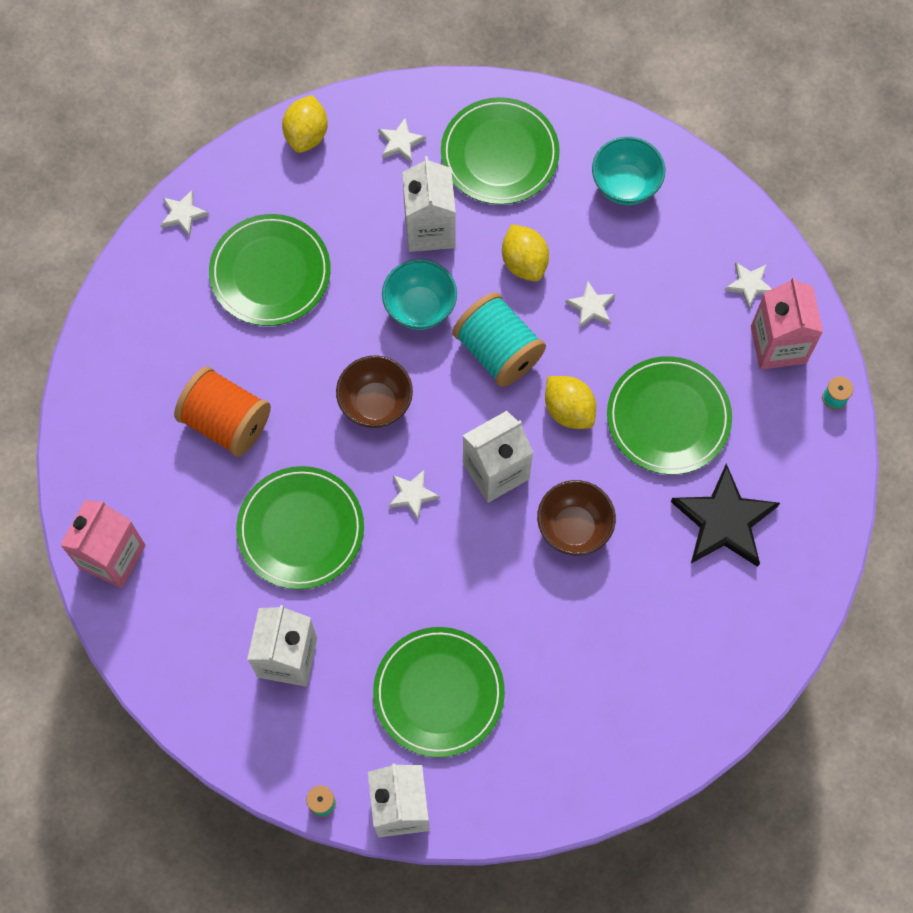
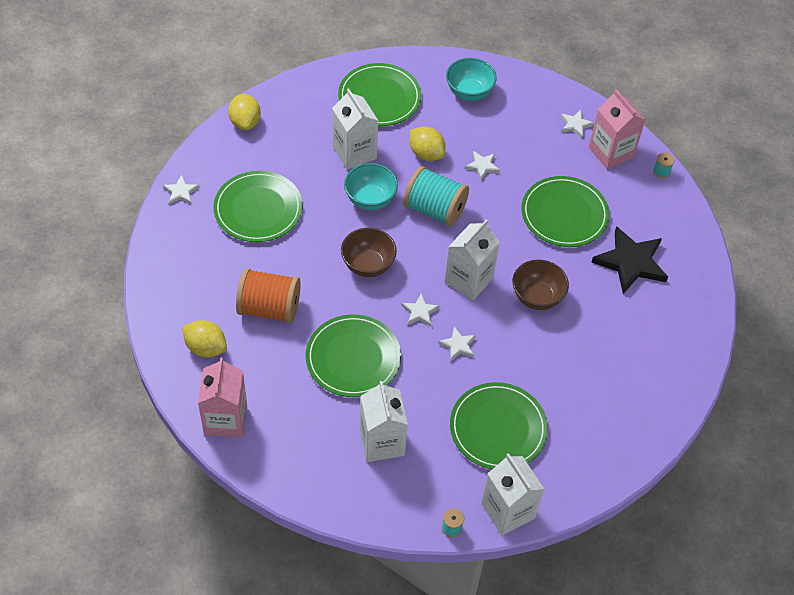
camera: 25 degrees left, 15 degrees down
white star [378,118,426,163] -> white star moved to [438,327,476,362]
yellow lemon [545,376,596,429] -> yellow lemon moved to [182,320,227,358]

